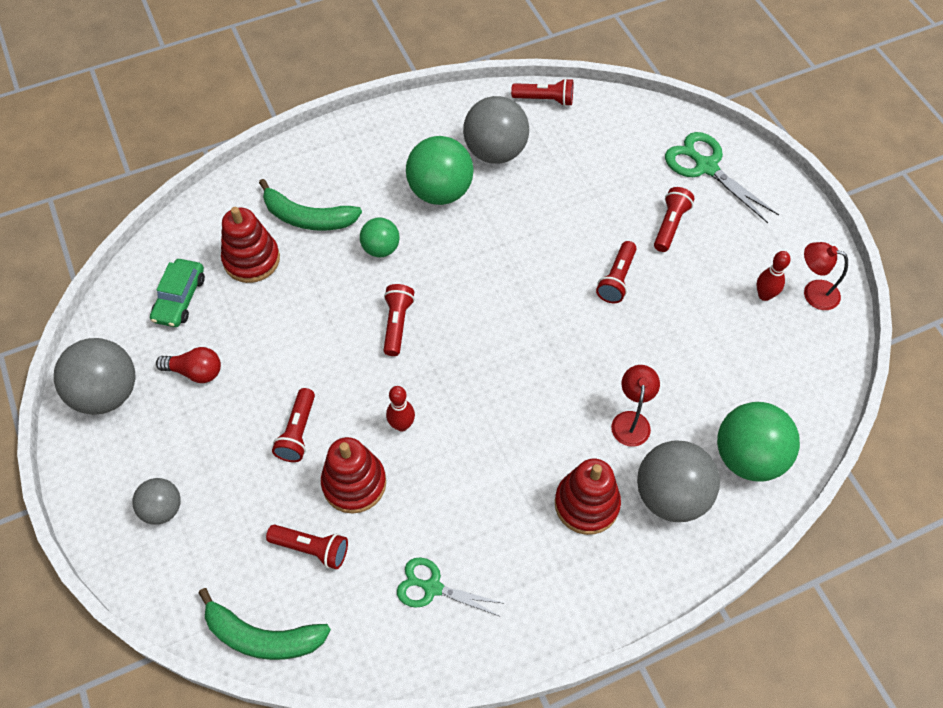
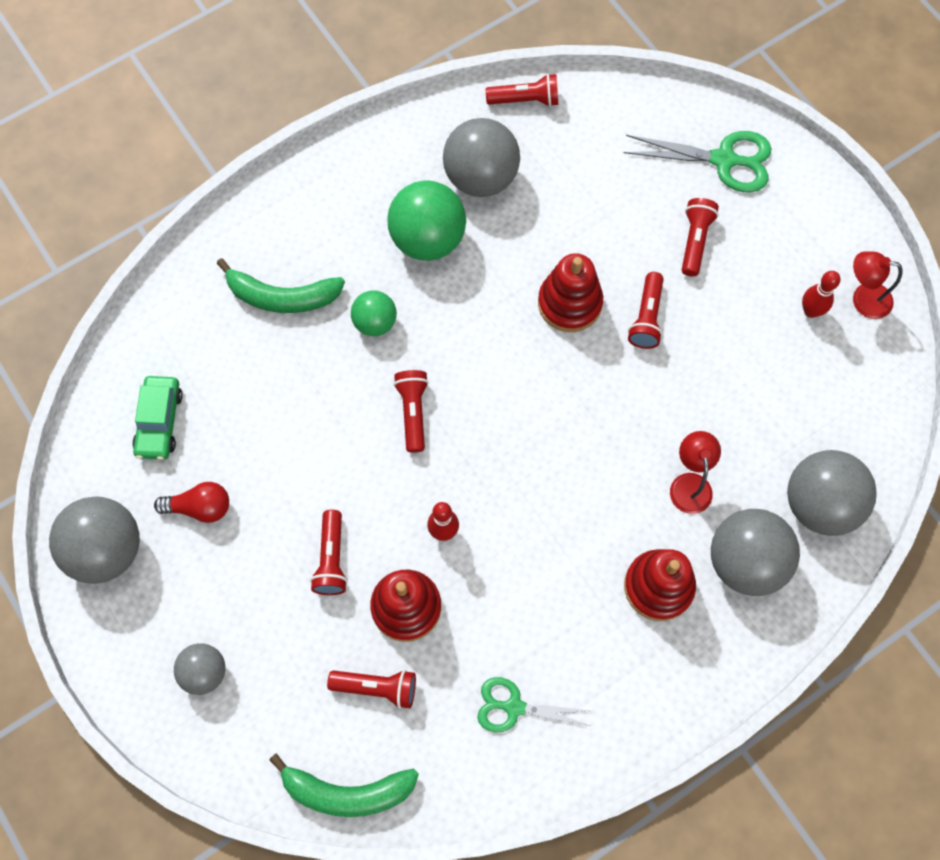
camera: 10 degrees left, 10 degrees up
red stacking toy [221,207,280,283] -> red stacking toy moved to [538,253,603,332]
green scissors [665,132,779,223] -> green scissors turned 150 degrees clockwise [624,131,772,193]
green ball [717,402,800,482] -> grey ball [787,450,877,536]

